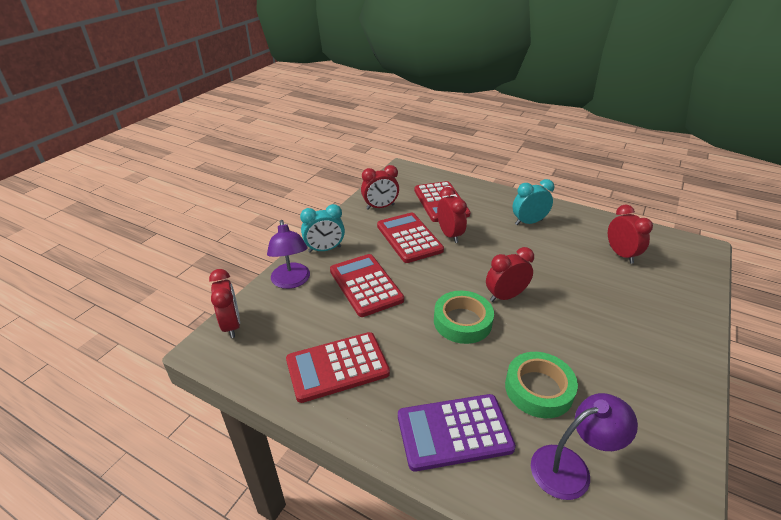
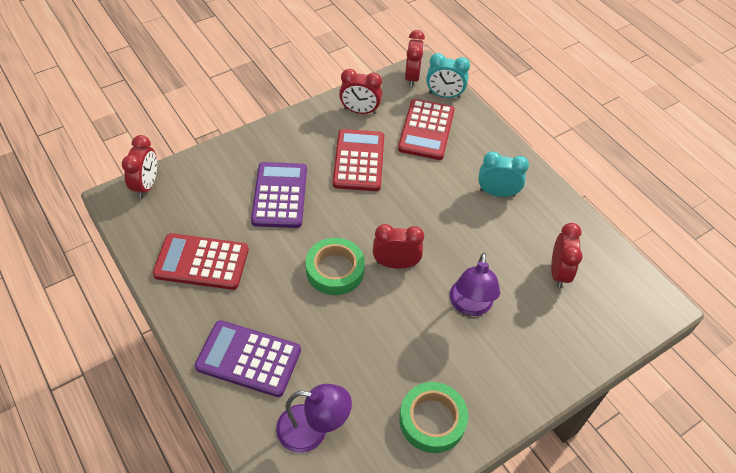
camera: 25 degrees right, 15 degrees up
purple lamp [267,220,310,289] -> purple lamp moved to [450,253,500,316]
turquoise clock [300,204,345,253] -> turquoise clock moved to [426,53,470,99]
red calculator [330,254,404,317] -> purple calculator [251,162,307,228]
red clock [437,187,467,243] -> red clock moved to [405,30,425,87]
green tape [505,352,578,418] -> green tape moved to [399,382,468,453]

